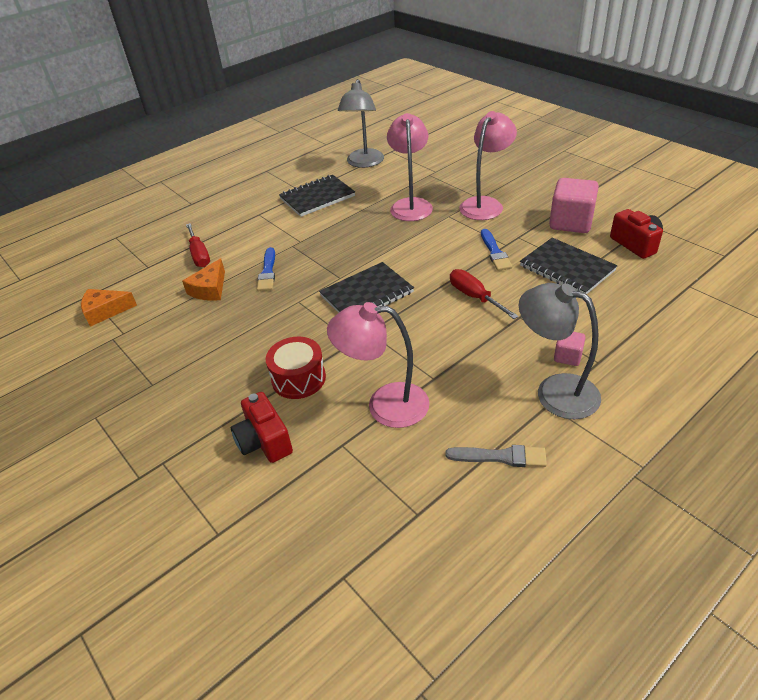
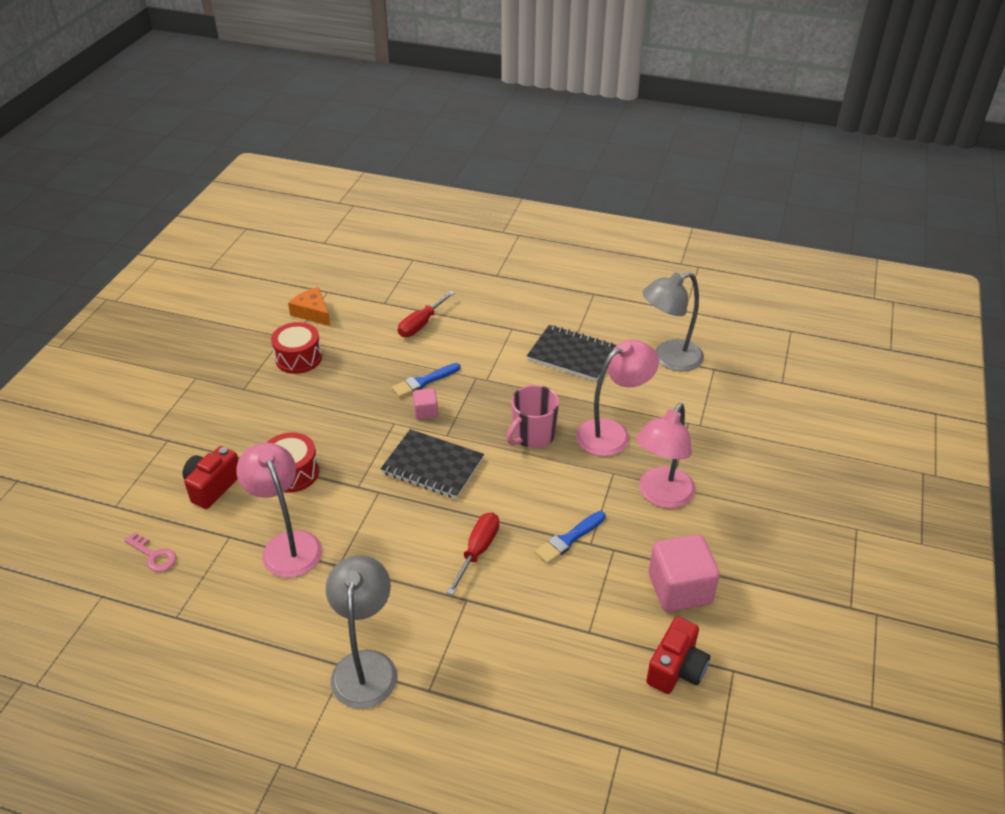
camera: 55 degrees right, 0 degrees up
orange cheese [182,258,225,301] -> none
grey brush [445,445,547,467] -> none
pink lamp [459,111,517,220] -> pink lamp turned 120 degrees clockwise [636,403,696,508]
black notebook [520,238,617,294] -> none
pink cube [554,332,586,366] -> pink cube moved to [413,388,438,420]
none -> pink key [124,532,176,572]
none -> red drum [271,322,322,374]
none -> pink mug [507,385,559,448]

